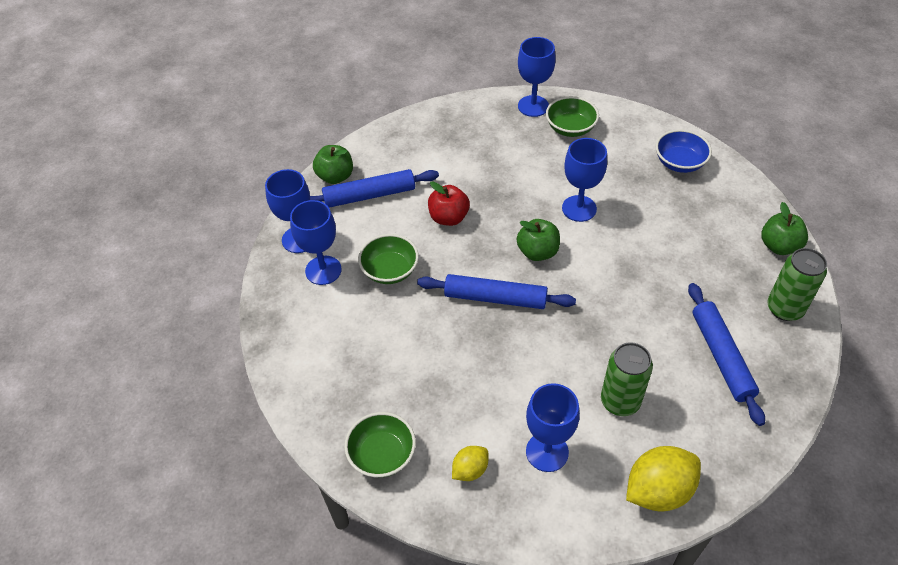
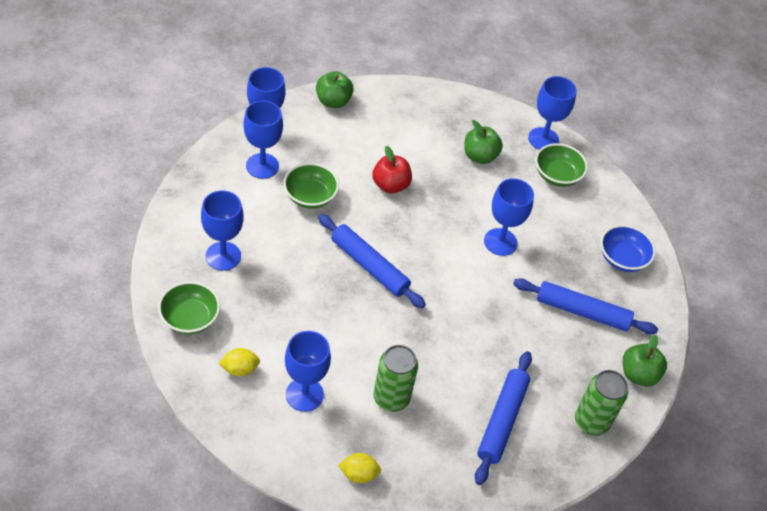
camera: 25 degrees right, 0 degrees up
blue rolling pin [310,169,439,208] -> blue rolling pin moved to [513,278,658,334]
green apple [517,219,560,261] -> green apple moved to [464,120,503,164]
yellow lemon [626,446,701,511] -> yellow lemon [338,453,381,483], size x0.55
none -> blue goblet [201,190,244,271]

